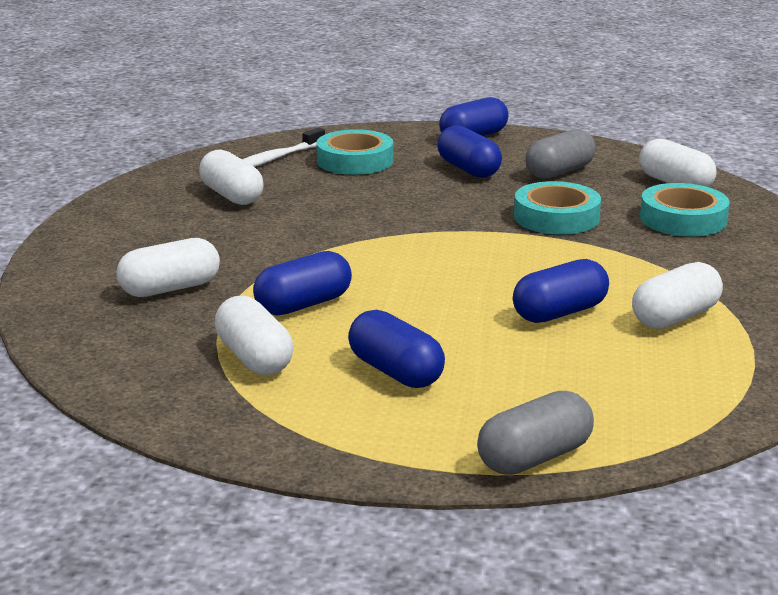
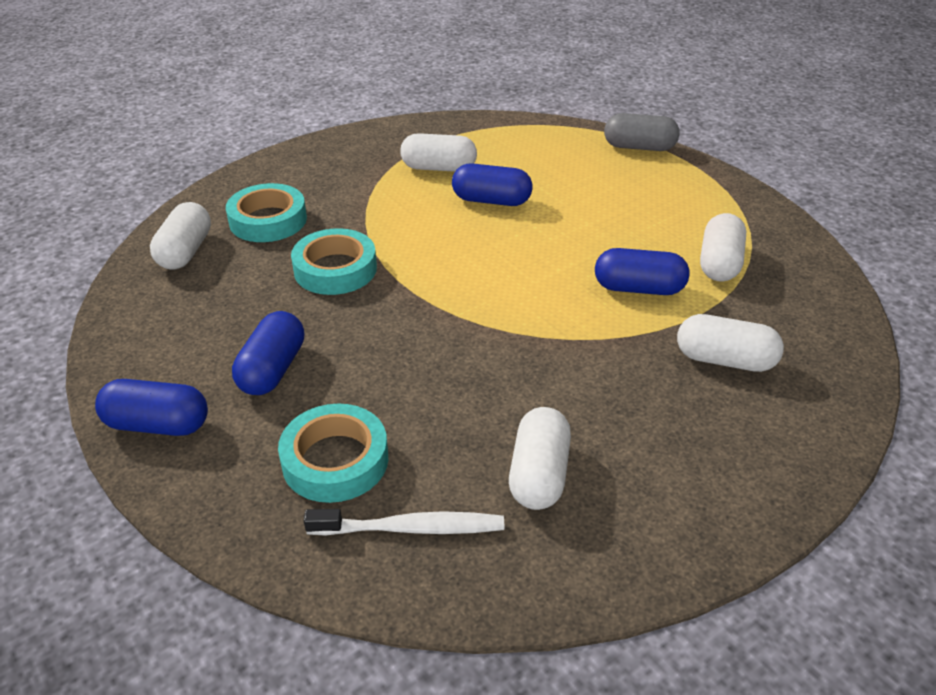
camera: 135 degrees left, 15 degrees up
blue capsule [348,310,445,388] -> none
grey capsule [525,129,596,179] -> none

